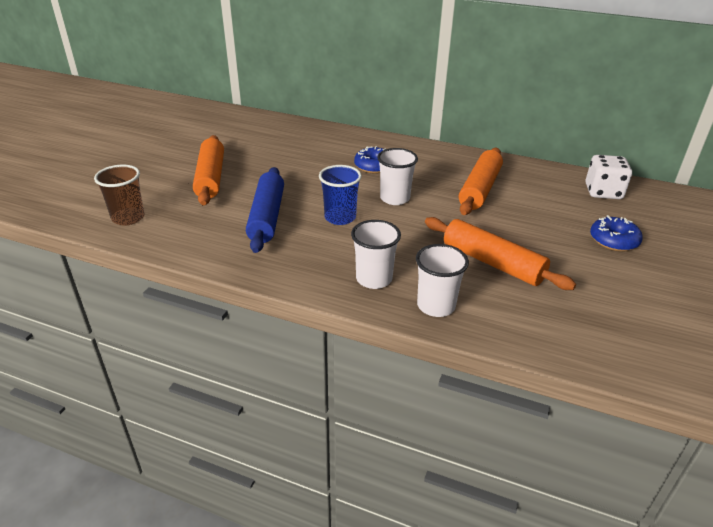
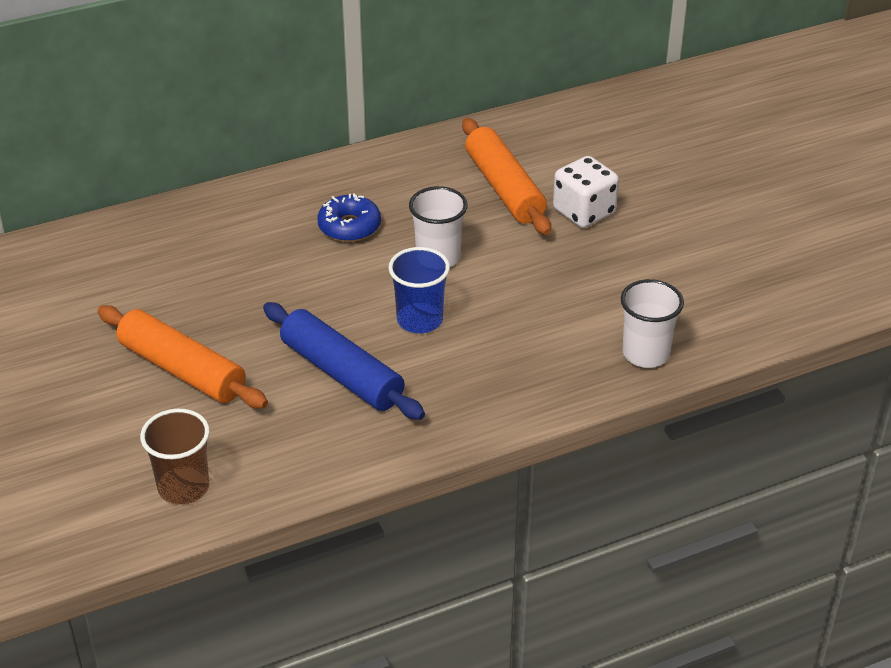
camera: 45 degrees left, 5 degrees up
white cup [351,220,401,289] -> none
orange rolling pin [425,217,576,290] -> none
white dice [585,155,632,199] -> white dice moved to [553,156,619,228]
blue donut [590,215,643,251] -> none

